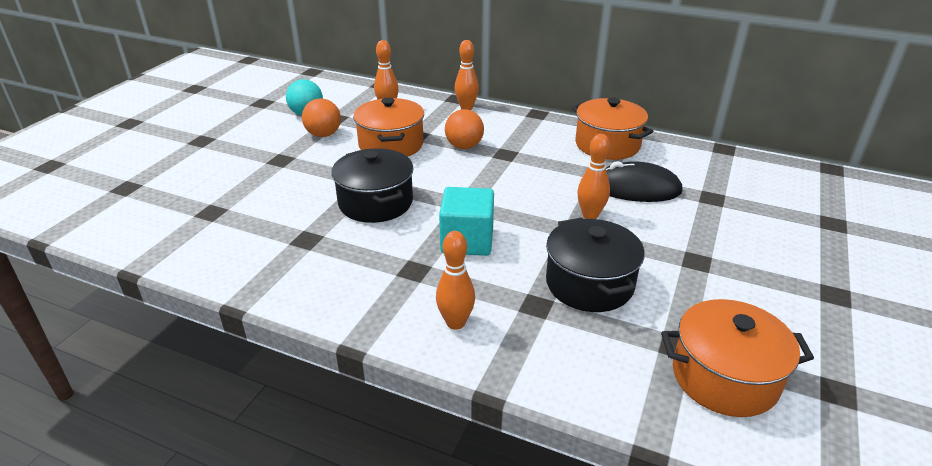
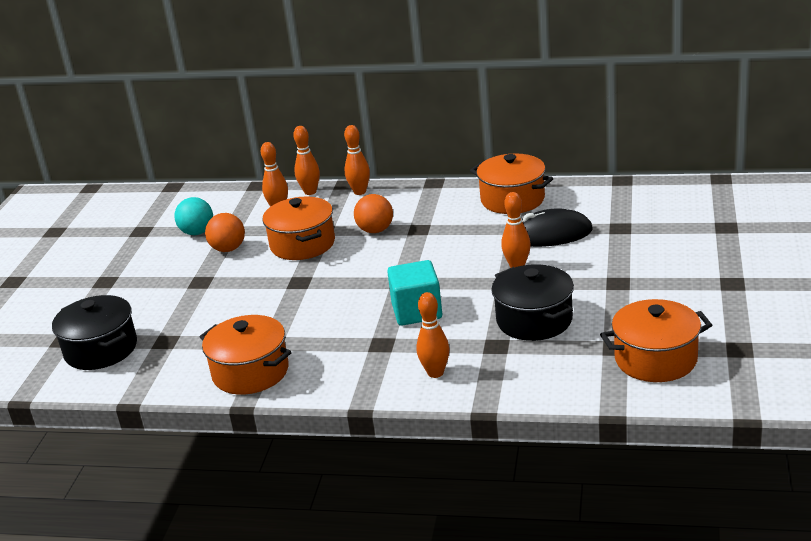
camera: 10 degrees left, 5 degrees down
black pot [331,148,414,223] -> black pot moved to [52,295,137,370]
none -> orange pot [200,315,292,395]
none -> orange bowling pin [293,126,320,195]

